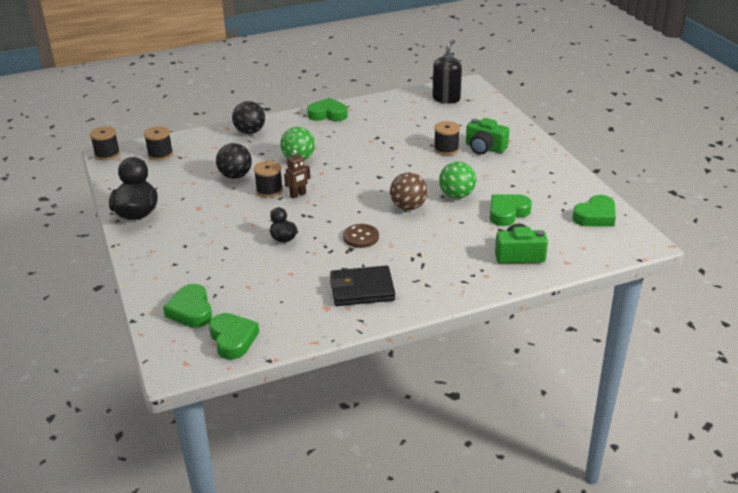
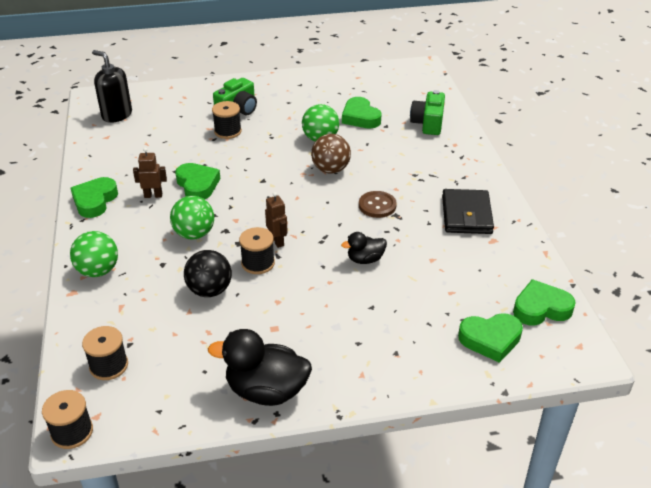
camera: 80 degrees left, 5 degrees up
black ball [232,101,265,134] -> green ball [70,231,118,277]
green heart [572,195,616,227] -> green heart moved to [175,163,220,199]
none -> brown robot [133,148,167,198]

